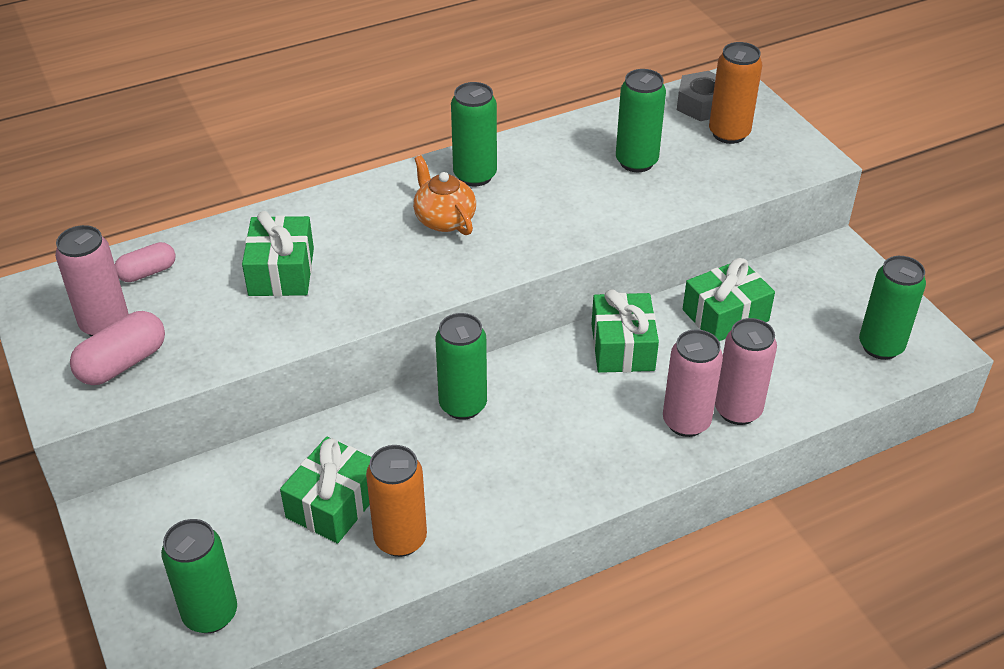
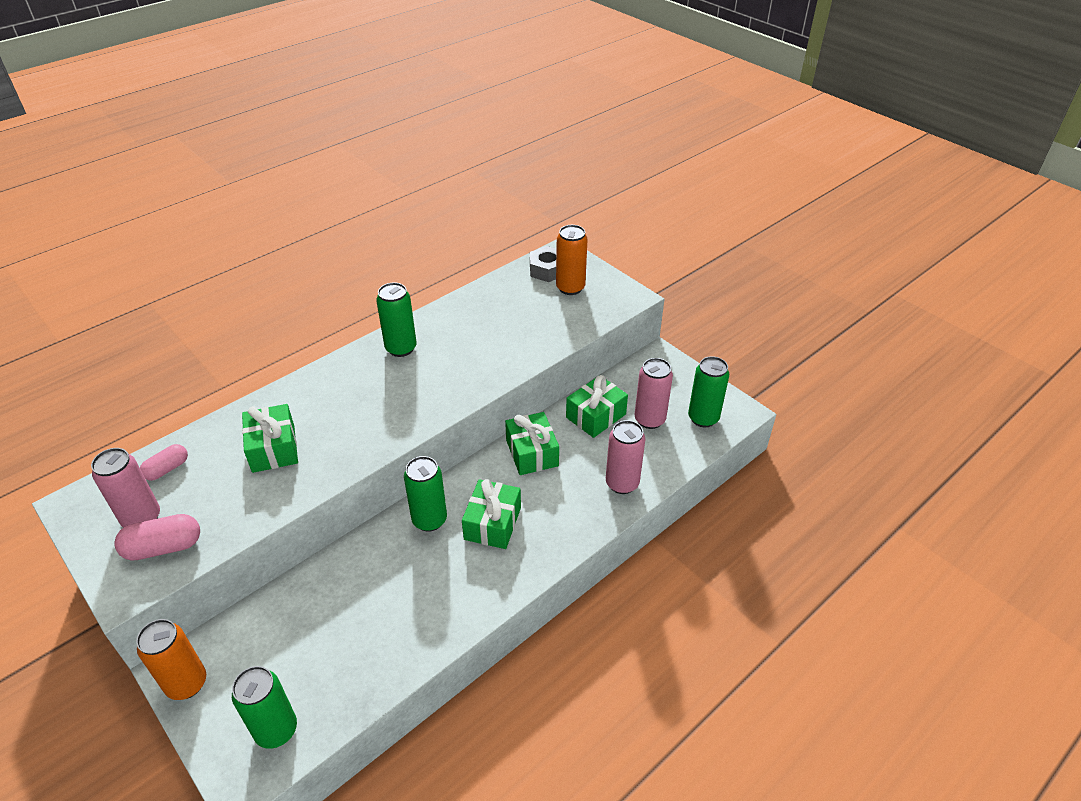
camera: 15 degrees left, 0 degrees up
pink capsule [70,311,165,385] -> pink capsule turned 45 degrees clockwise [114,514,200,561]
green gift [280,437,371,543] -> green gift moved to [462,479,521,549]
orange can [366,445,427,557] -> orange can moved to [136,619,206,700]
orange teapot [413,155,476,235] -> none
green can [616,69,666,172] -> none
pink can [663,329,723,437] -> pink can moved to [635,358,673,429]

